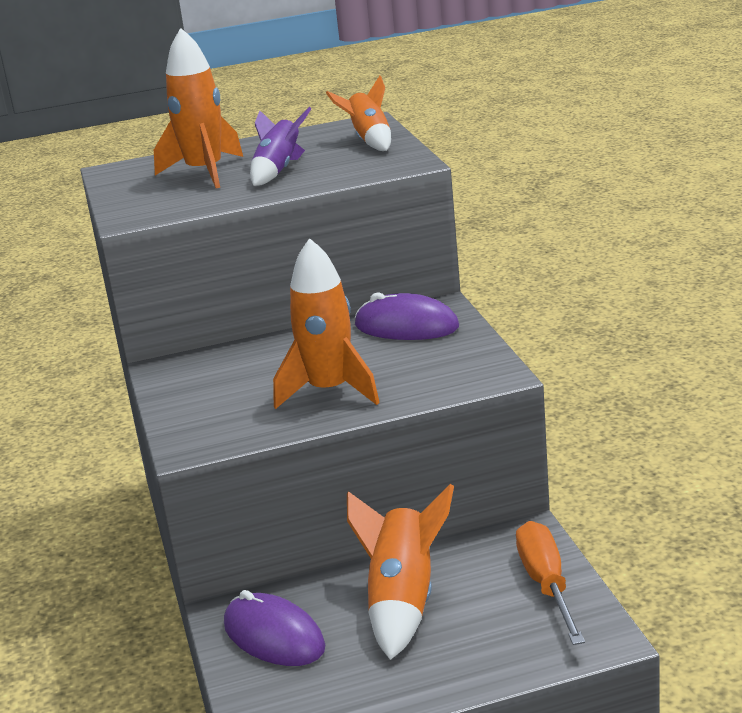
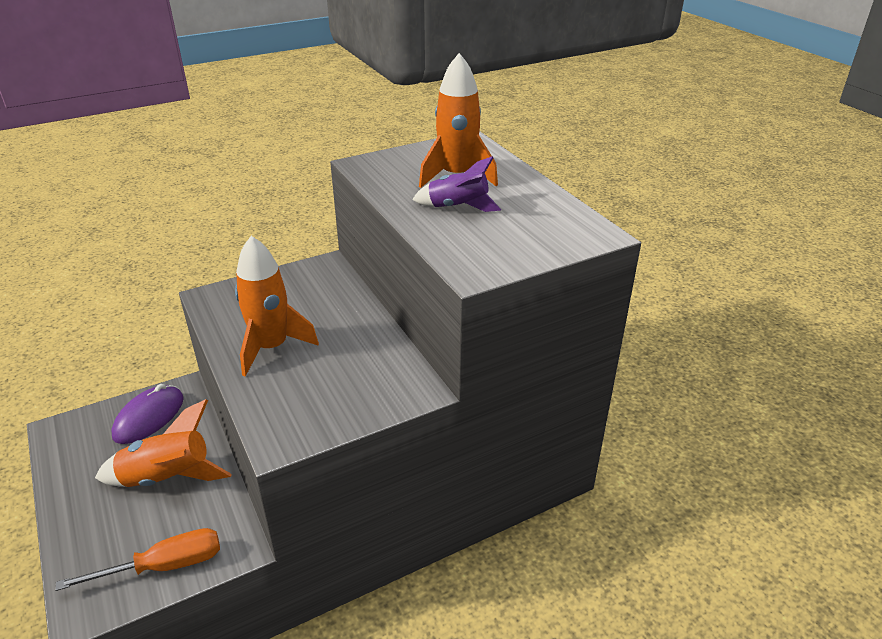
camera: 75 degrees right, 10 degrees up
orange rocket [326,76,391,151] -> none
purple mouse [355,292,459,340] -> none

